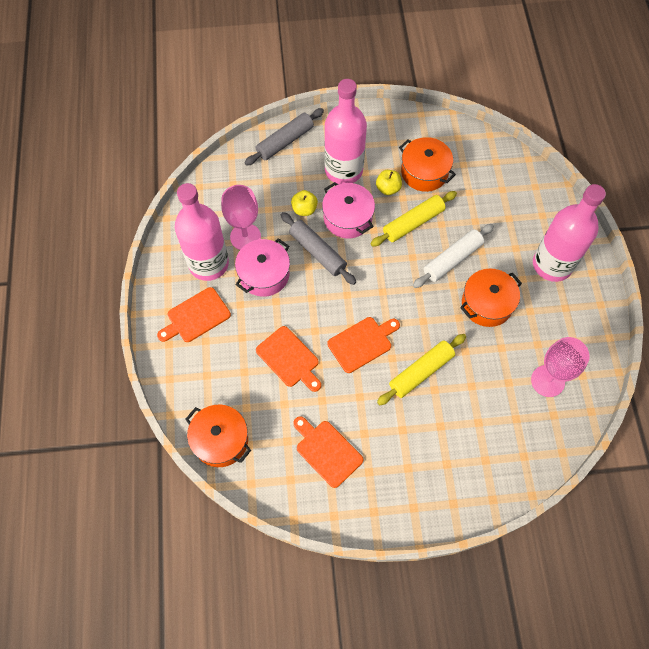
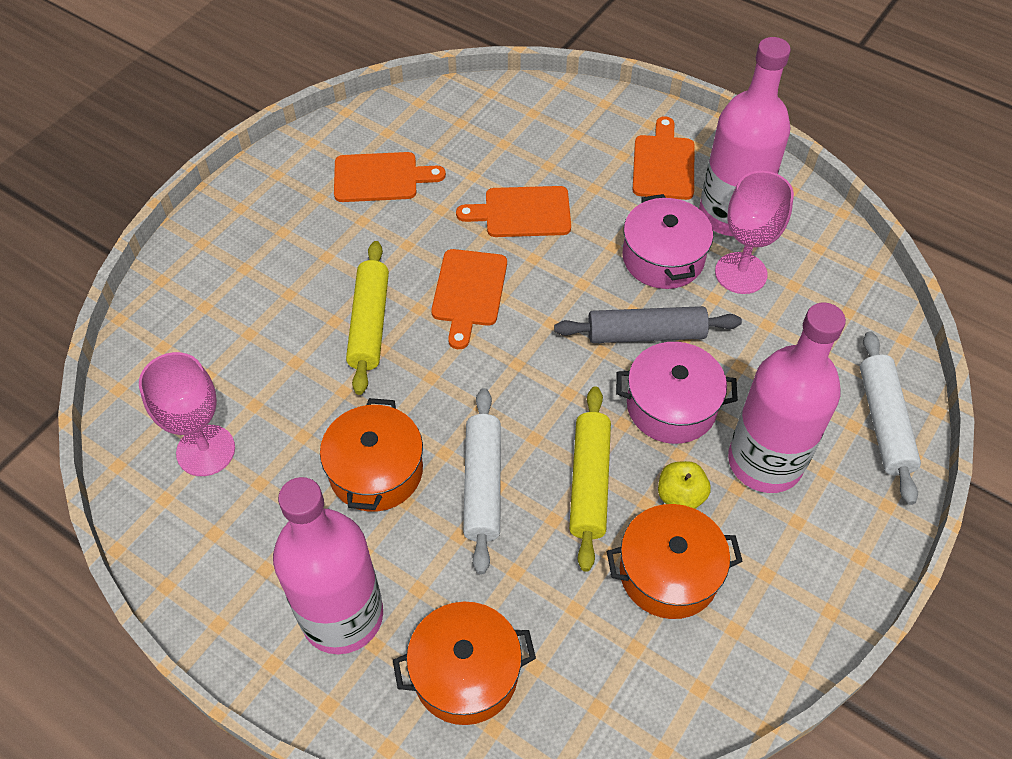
camera: 130 degrees right, 10 degrees down
orange pot [185,405,251,467] -> orange pot moved to [393,602,536,725]
grey rolling pin [244,108,324,166] -> white rolling pin [860,331,921,505]
yellow apple [291,190,318,216] -> none

